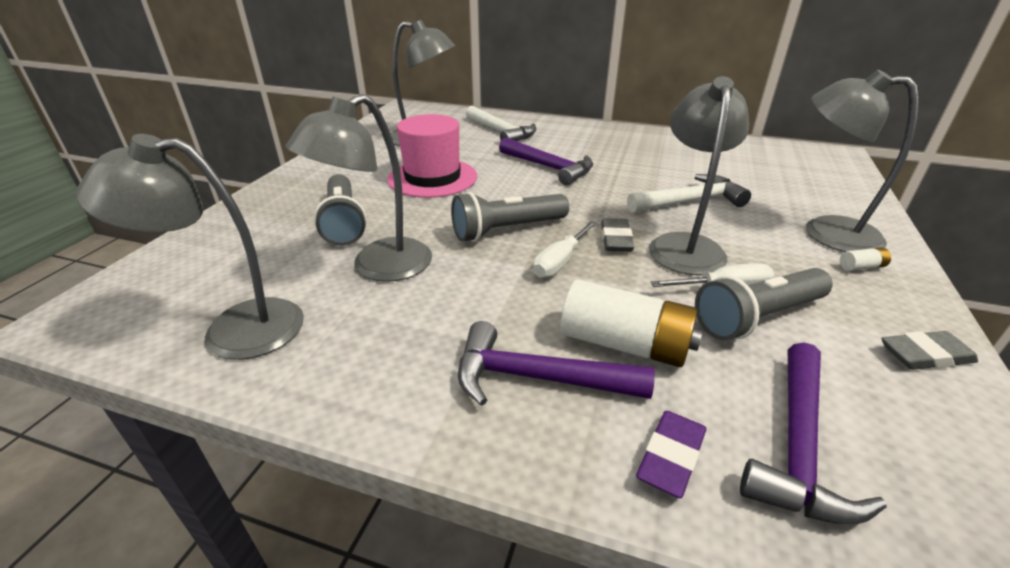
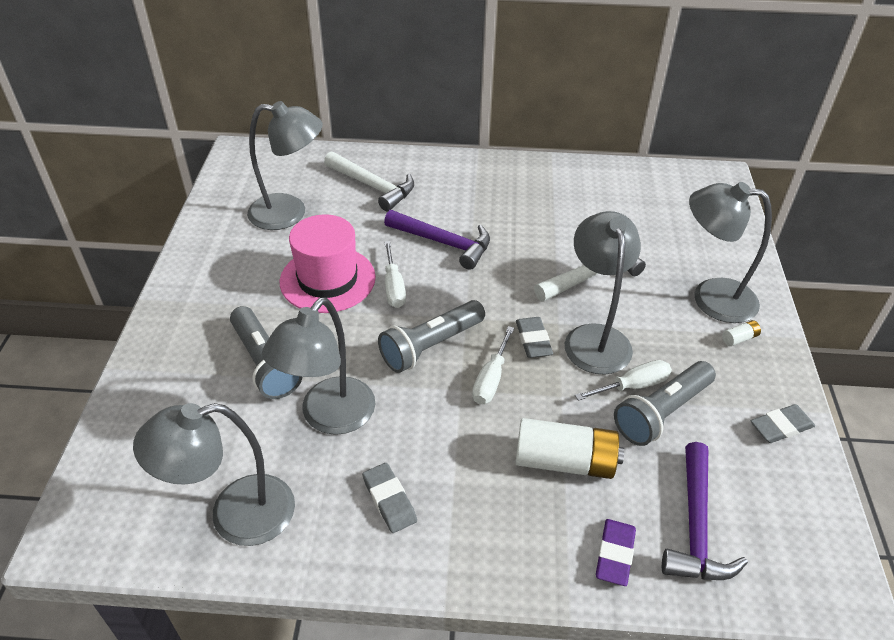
camera: 15 degrees left, 10 degrees up
purple hammer [458,321,655,406] -> none
none -> grey eraser [362,463,417,533]
none -> white screwdriver [384,241,406,308]

